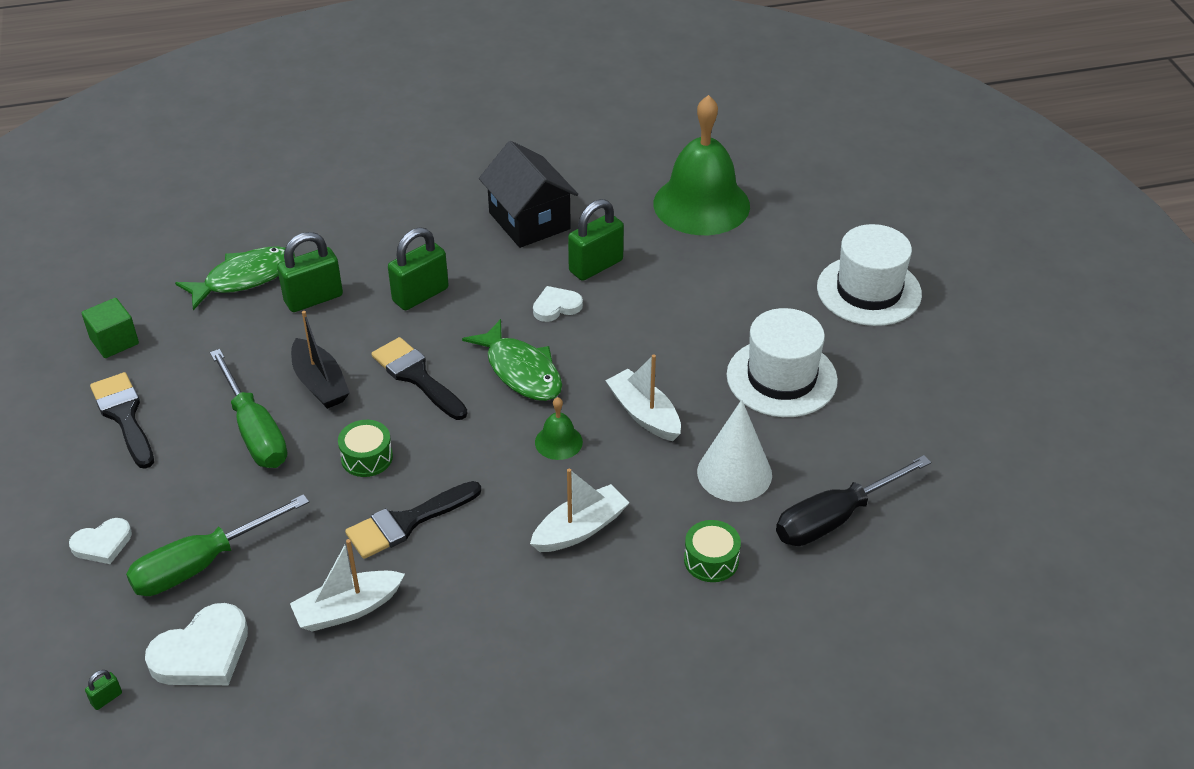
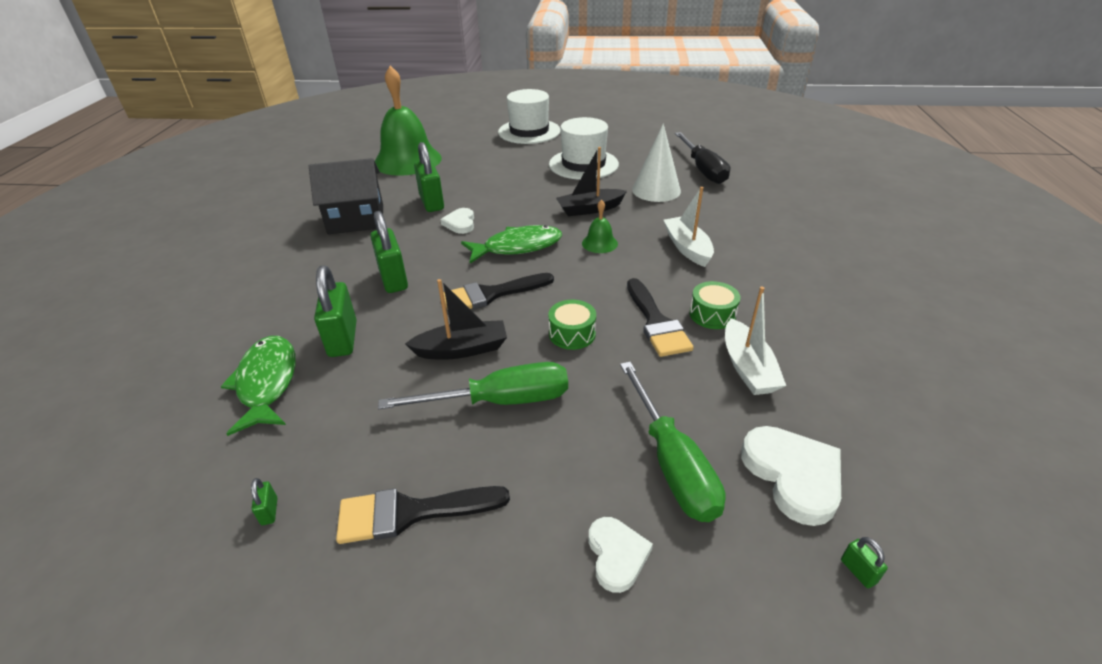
camera: 70 degrees left, 5 degrees down
green cube [82,298,139,358] -> green padlock [251,478,277,525]
white boat [605,354,681,441] -> black boat [556,147,627,216]
green drum [684,520,741,582] -> green drum moved to [690,281,740,329]

